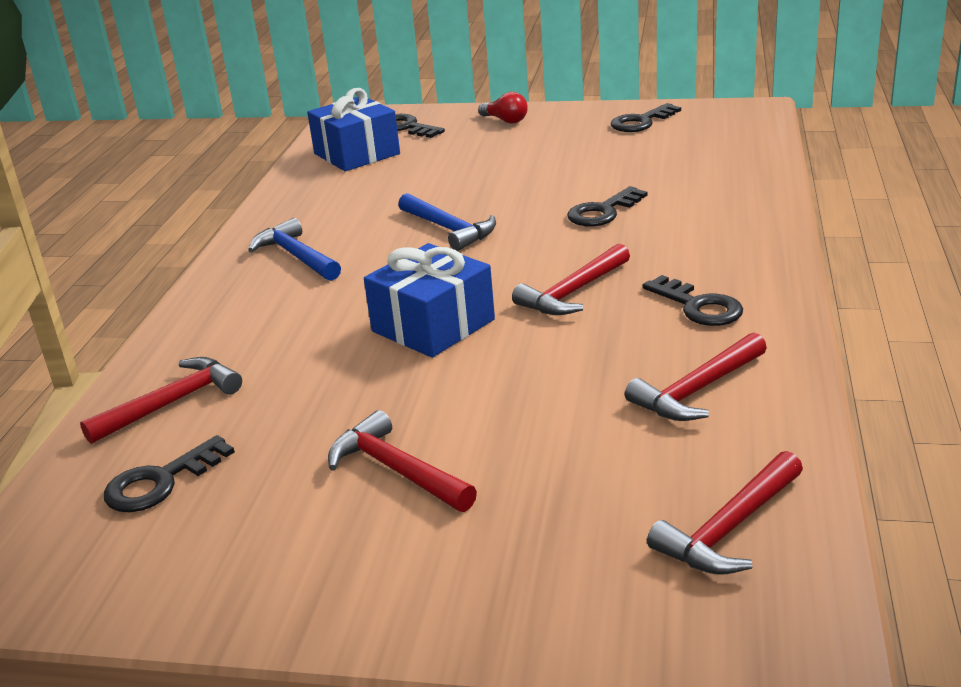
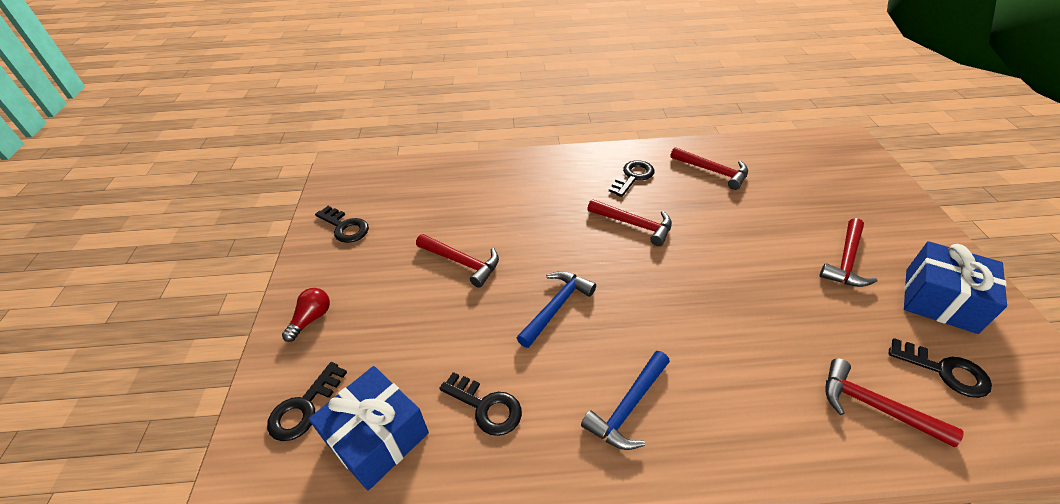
camera: 105 degrees left, 15 degrees up
blue gift [364,243,495,358] -> blue gift moved to [904,241,1007,334]
black key [567,186,648,227] -> black key moved to [439,372,522,436]
red hammer [647,451,803,575] -> red hammer moved to [416,234,499,288]

